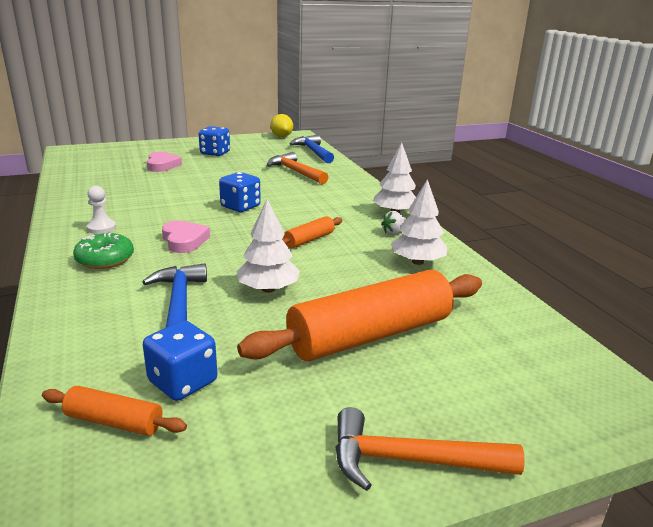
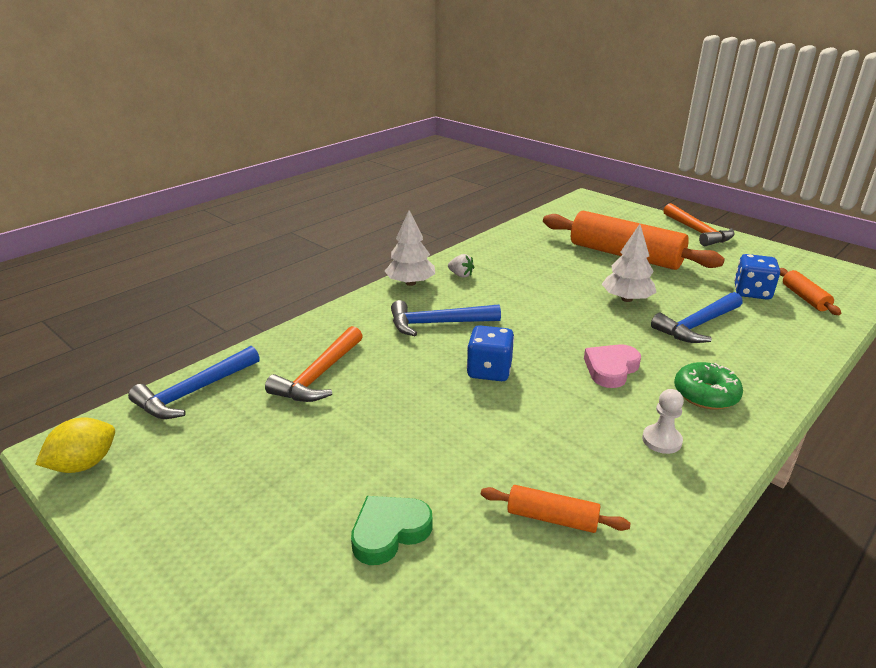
camera: 115 degrees left, 5 degrees up
pink heart [147,152,182,172] -> green heart [351,496,433,565]
blue dice [199,126,230,156] -> none
orange rolling pin [282,216,343,248] -> orange rolling pin moved to [481,485,631,533]
white tree [391,179,448,265] -> none
none -> blue hammer [391,300,501,336]

